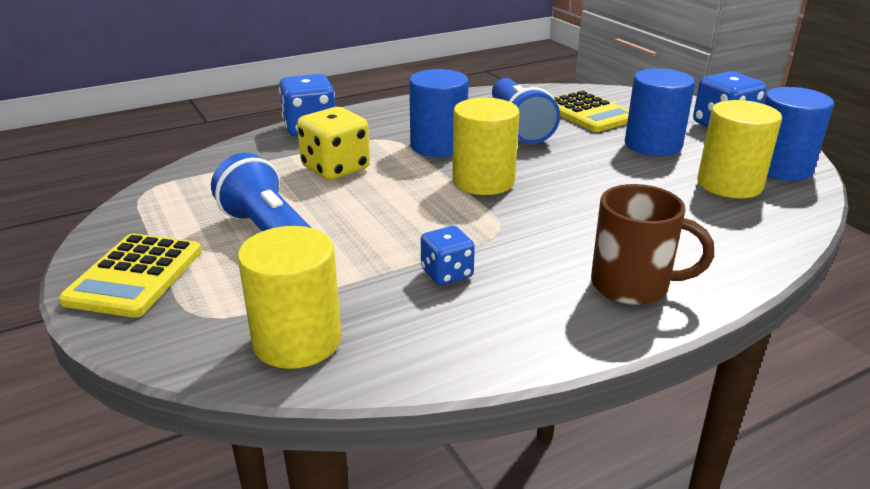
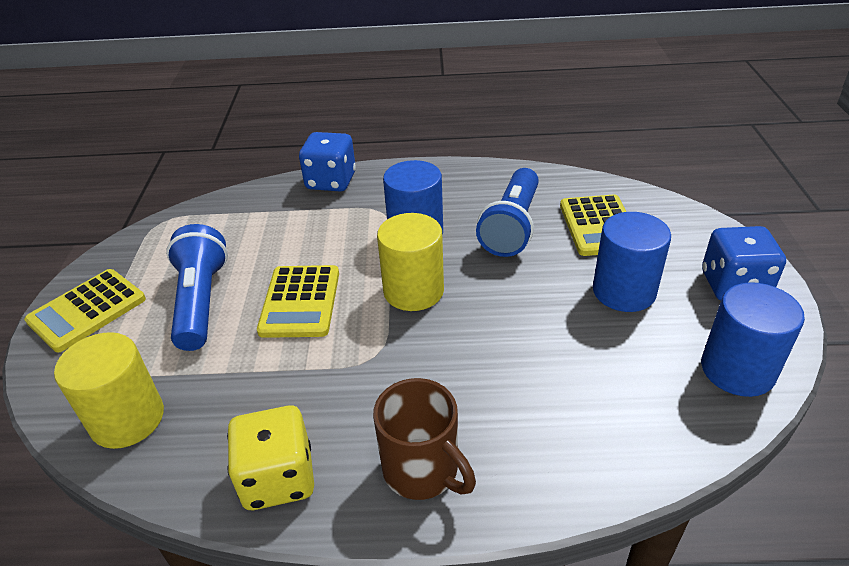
camera: 30 degrees right, 10 degrees up
yellow dice [297,107,370,180] -> yellow dice moved to [227,405,314,510]
blue dice [421,226,475,285] -> none
yellow cylinder [697,100,782,198] -> none
none -> yellow calculator [257,265,339,338]

